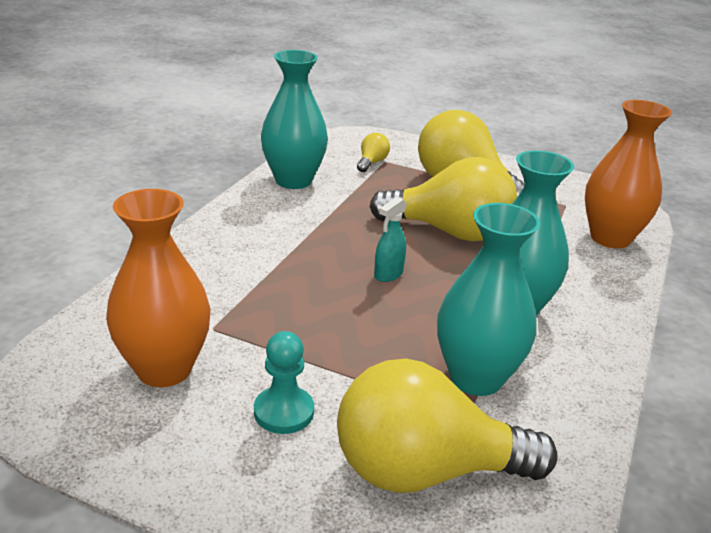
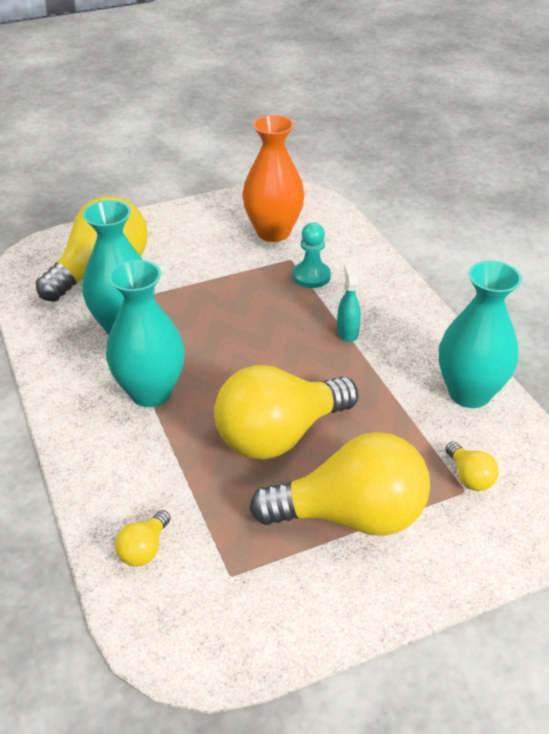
camera: 135 degrees right, 10 degrees up
turquoise pawn [254,331,314,434] -> turquoise pawn moved to [293,223,331,288]
turquoise spray bottle [374,197,407,282] -> turquoise spray bottle moved to [337,264,360,342]
orange vase [585,100,672,249] -> yellow light bulb [115,510,171,566]

